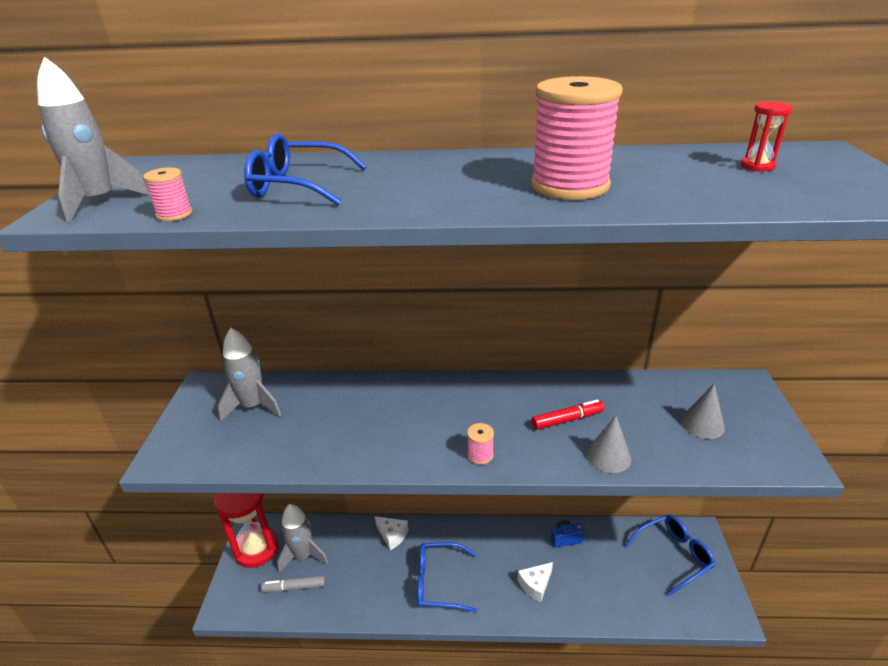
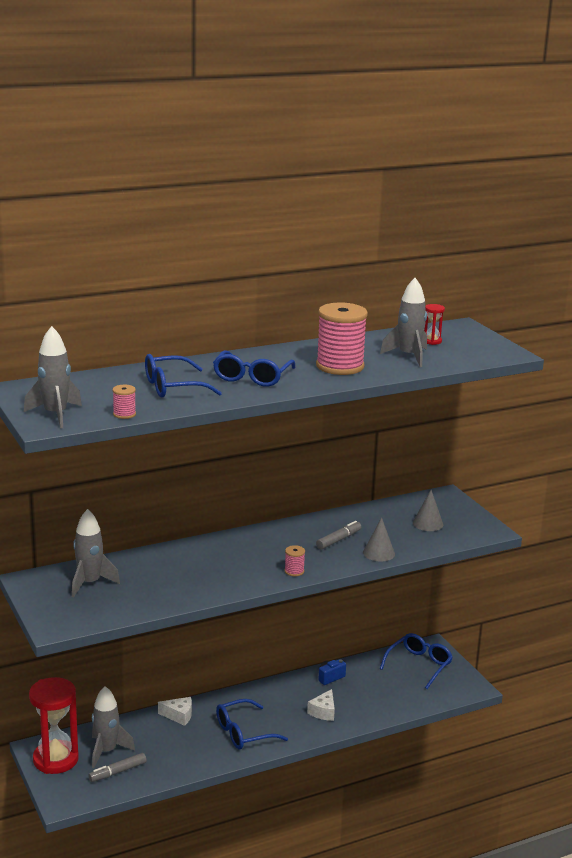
camera: 30 degrees left, 10 degrees down
red marker [531,399,605,430] -> grey marker [316,521,361,550]
none -> blue glasses [213,350,295,387]
none -> grey rocket [380,278,427,367]

